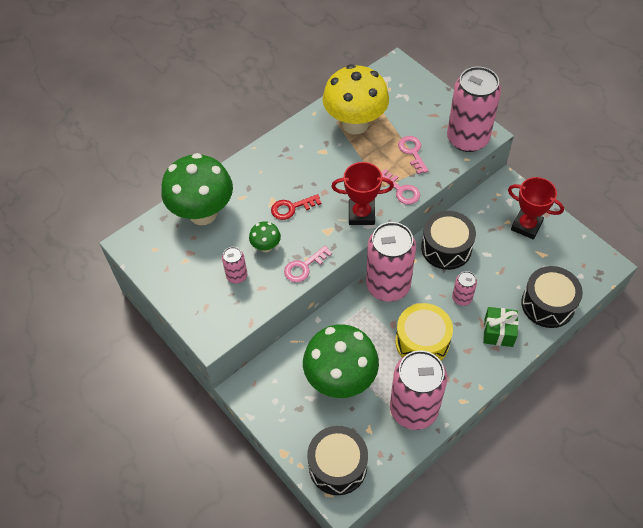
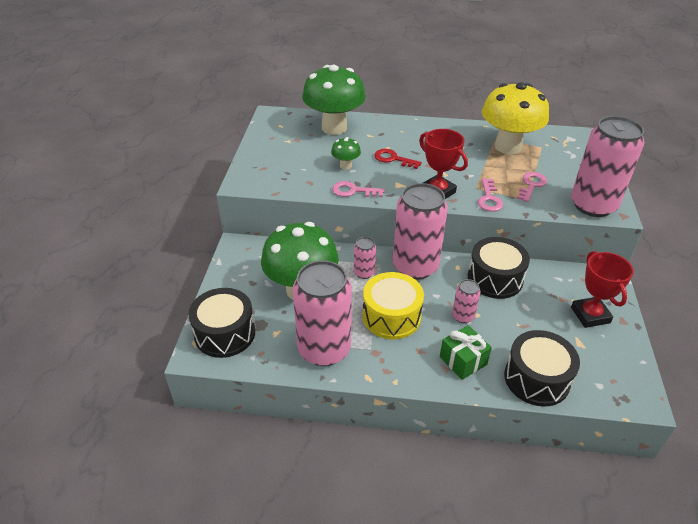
camera: 45 degrees right, 15 degrees down
pink can [222,247,247,284] -> pink can moved to [354,237,376,279]

